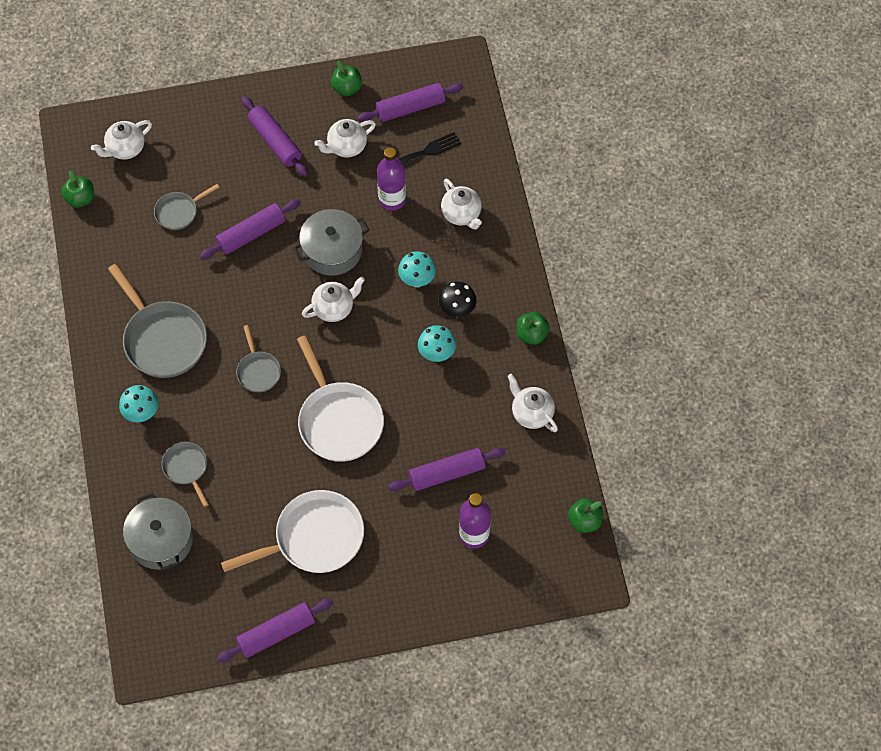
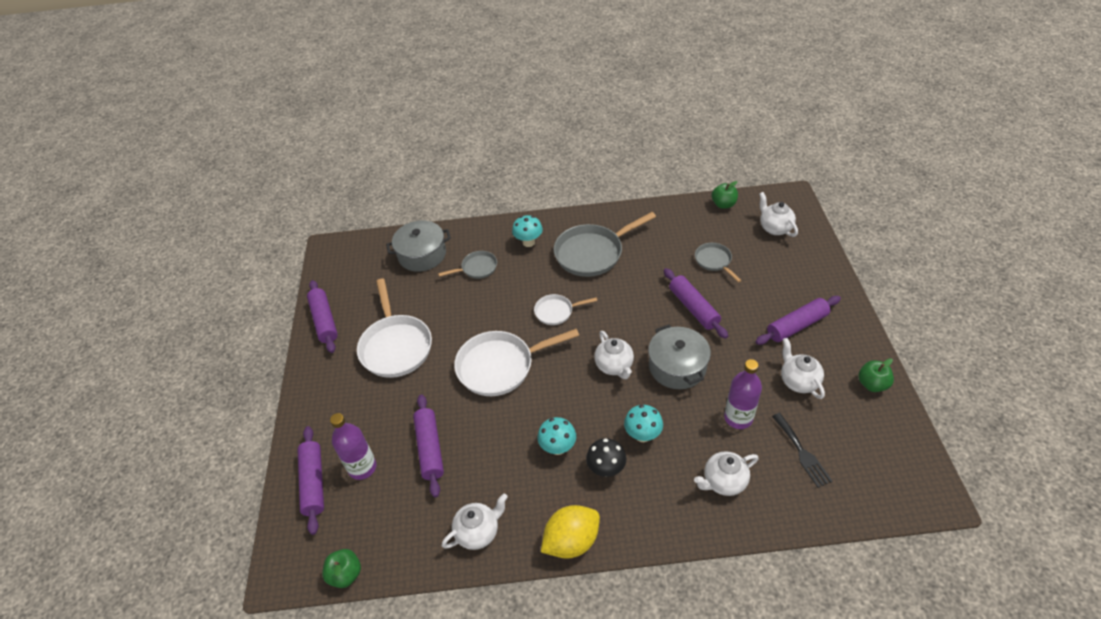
camera: 100 degrees right, 15 degrees down
grey pan [236,325,281,392] -> white pan [534,294,597,325]
purple rolling pin [357,83,463,122] -> purple rolling pin moved to [297,426,324,535]
green apple [516,312,550,345] -> yellow lemon [541,505,600,559]

